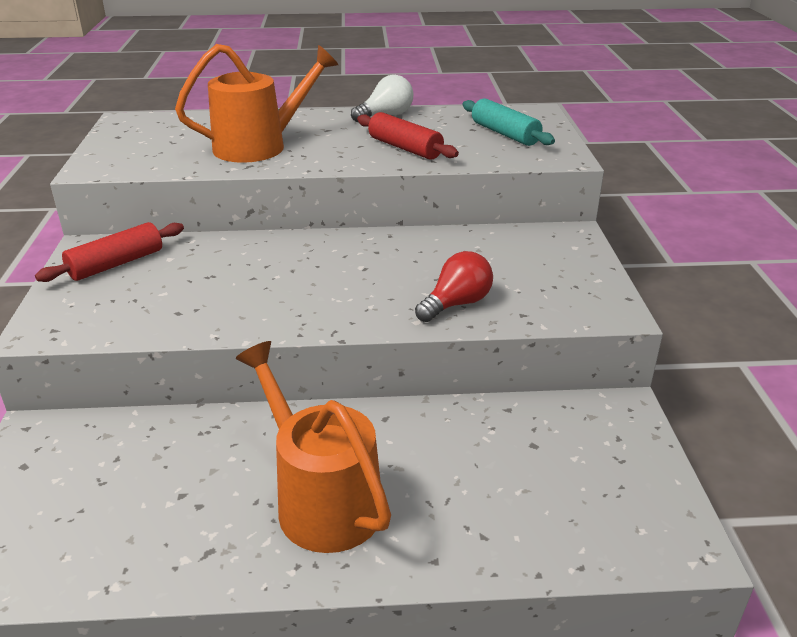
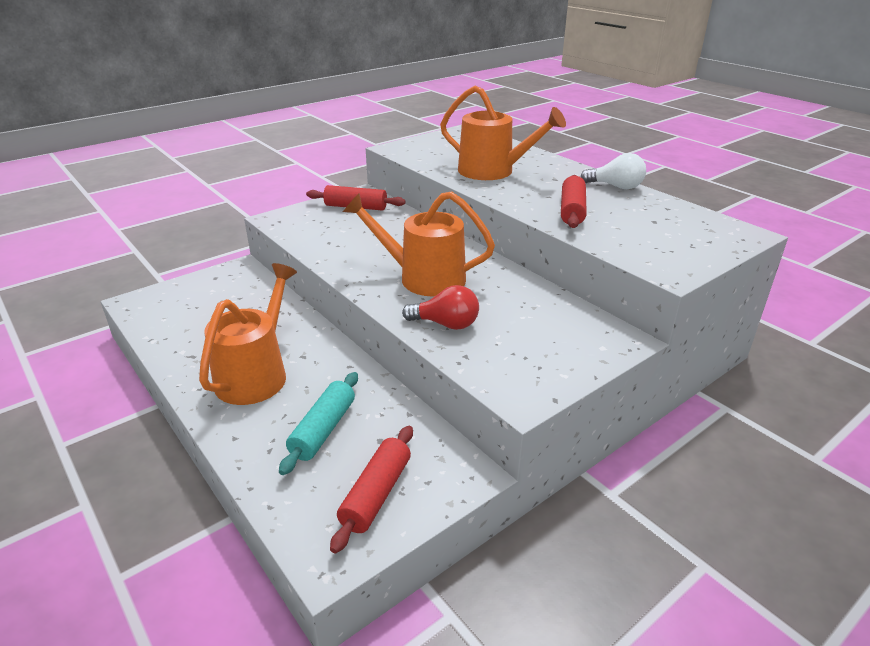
camera: 55 degrees right, 0 degrees up
turquoise rolling pin [463,98,555,146] -> turquoise rolling pin moved to [279,372,358,475]
none -> red rolling pin [330,426,413,553]
none -> orange watering can [343,192,495,297]

